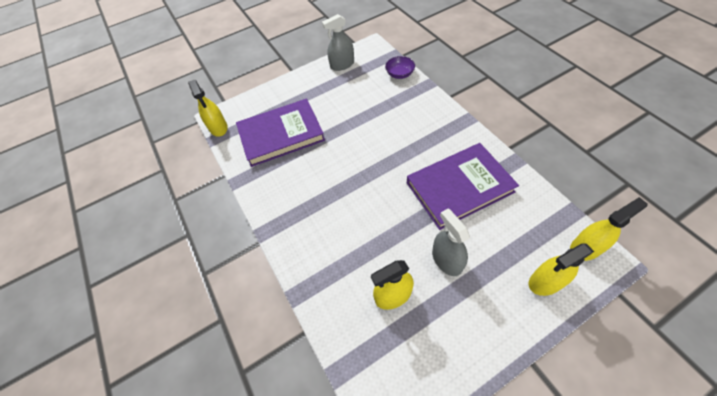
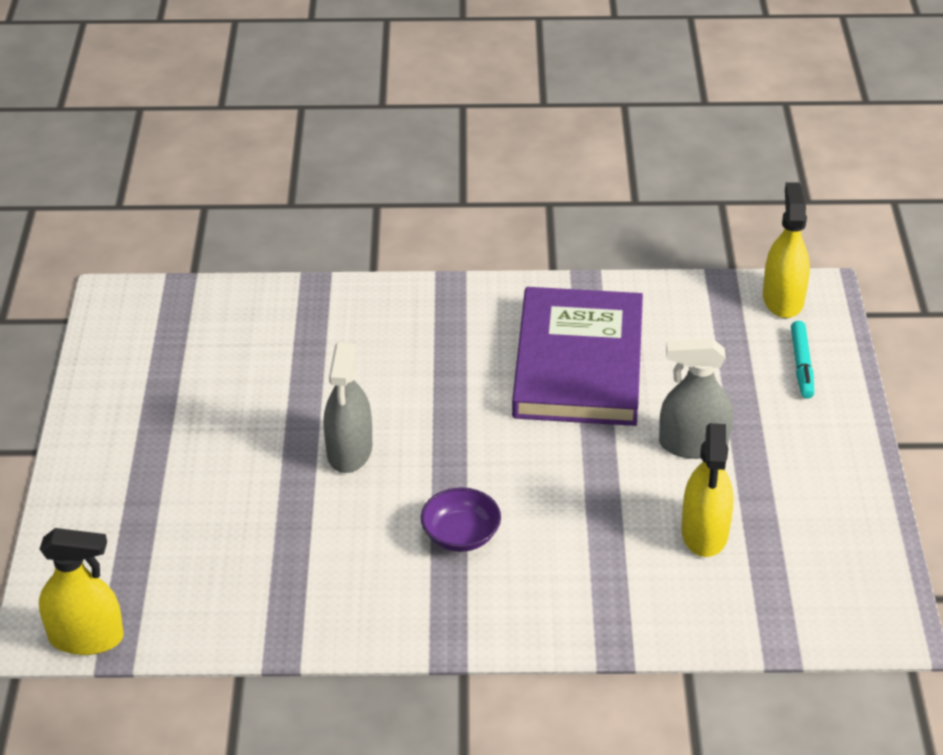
camera: 65 degrees left, 15 degrees down
purple book [236,99,325,167] -> none
grey spray bottle [322,14,354,71] -> grey spray bottle moved to [323,343,372,473]
purple bowl [385,56,415,79] -> purple bowl moved to [421,487,501,552]
yellow spray bottle [529,243,594,296] -> turquoise marker [791,321,814,399]

